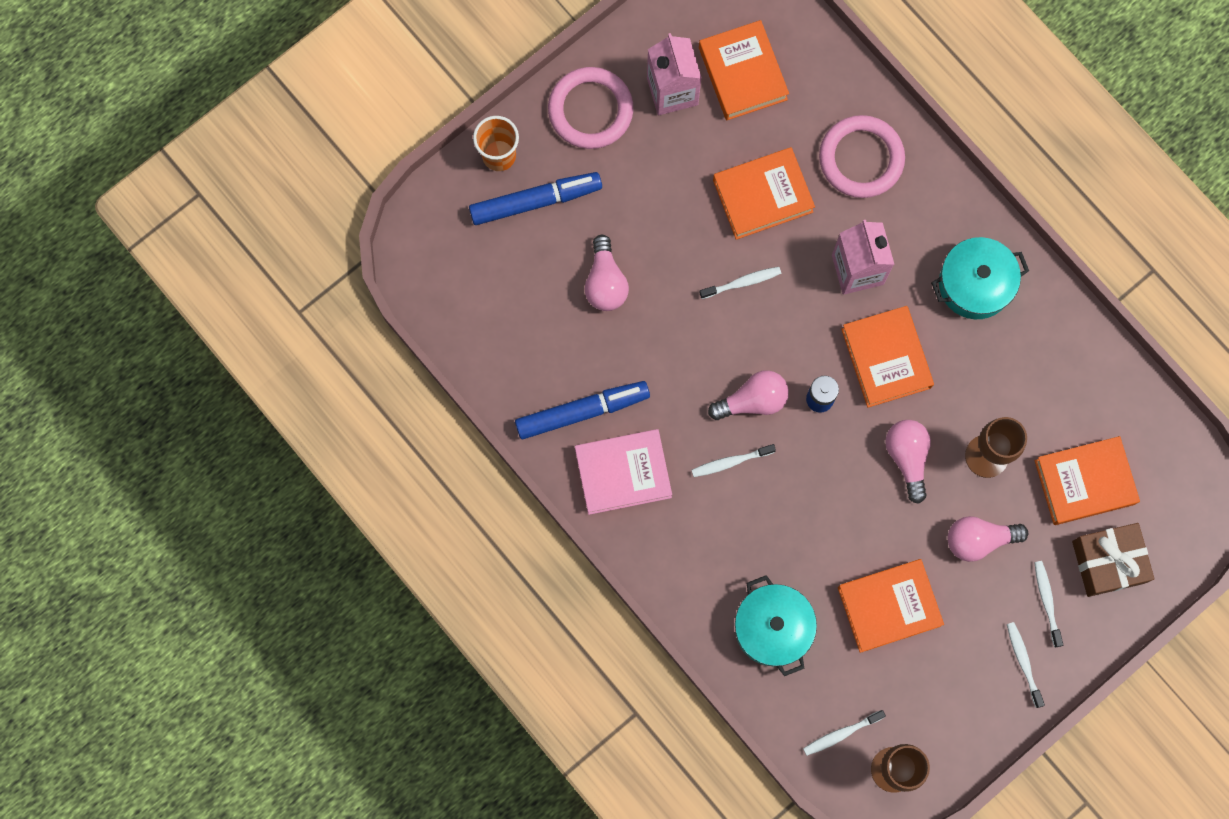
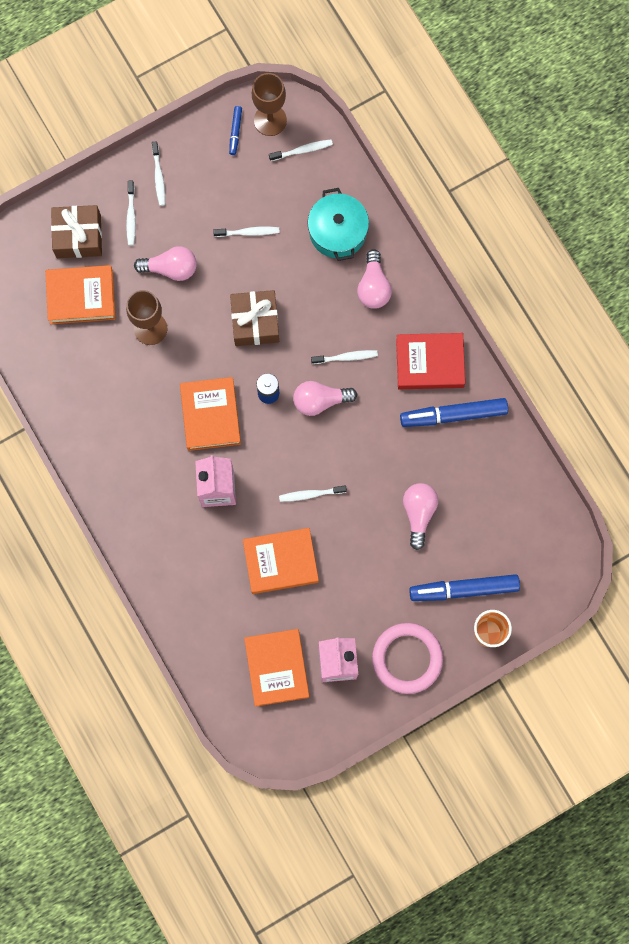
camera: 170 degrees left, 0 degrees up
pink book [575,429,672,515] -> red book [396,333,465,389]
pink ring [819,115,905,198] -> none
orange book [838,559,944,653] -> white toothbrush [213,227,280,237]
pink light bulb [885,420,931,504] -> pink light bulb moved to [357,249,392,309]
turquoise pot [931,237,1029,319] -> none
none -> blue marker [229,106,242,155]
none -> brown gift [230,290,279,346]

